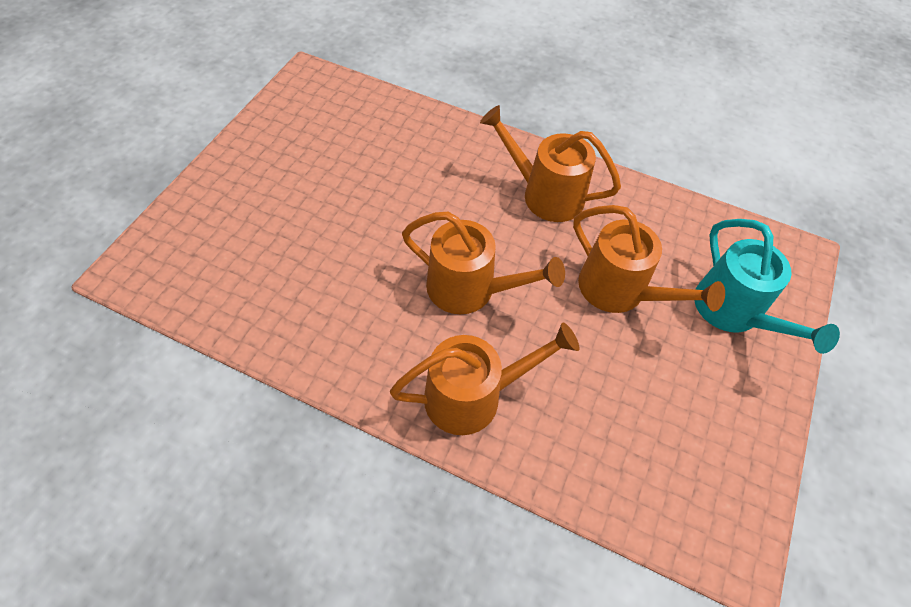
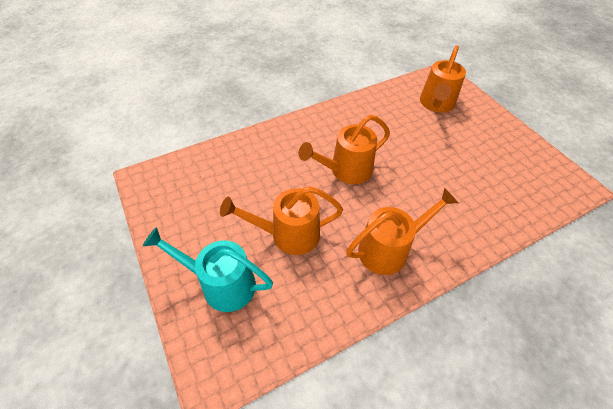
camera: 130 degrees right, 5 degrees down
orange watering can [390,323,579,435] -> orange watering can moved to [420,45,466,113]

